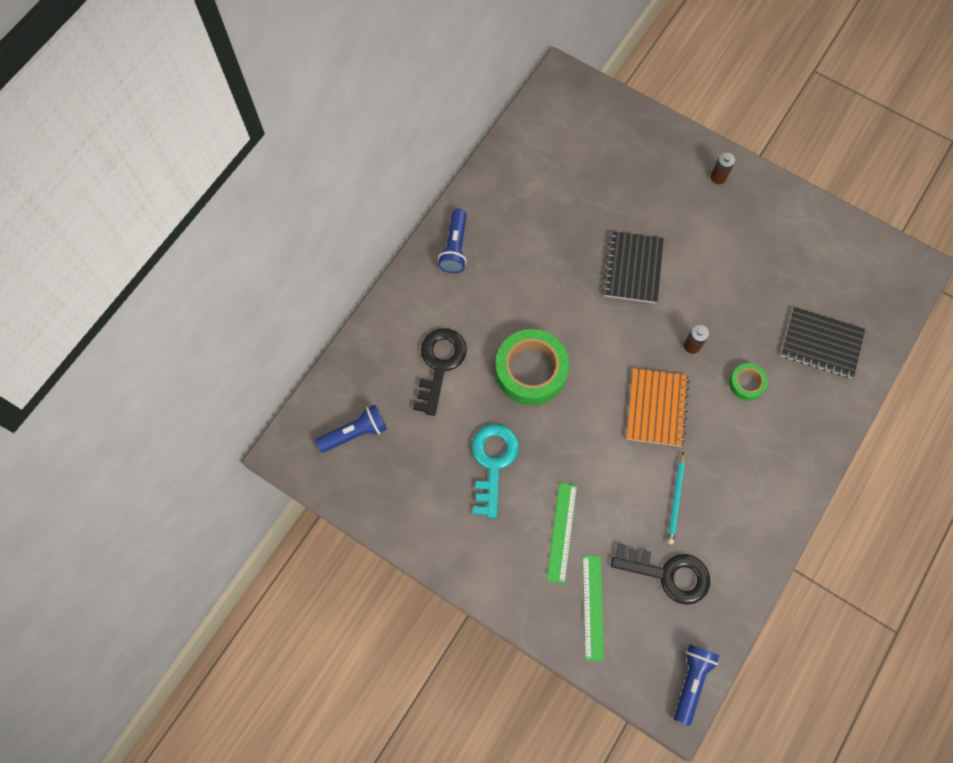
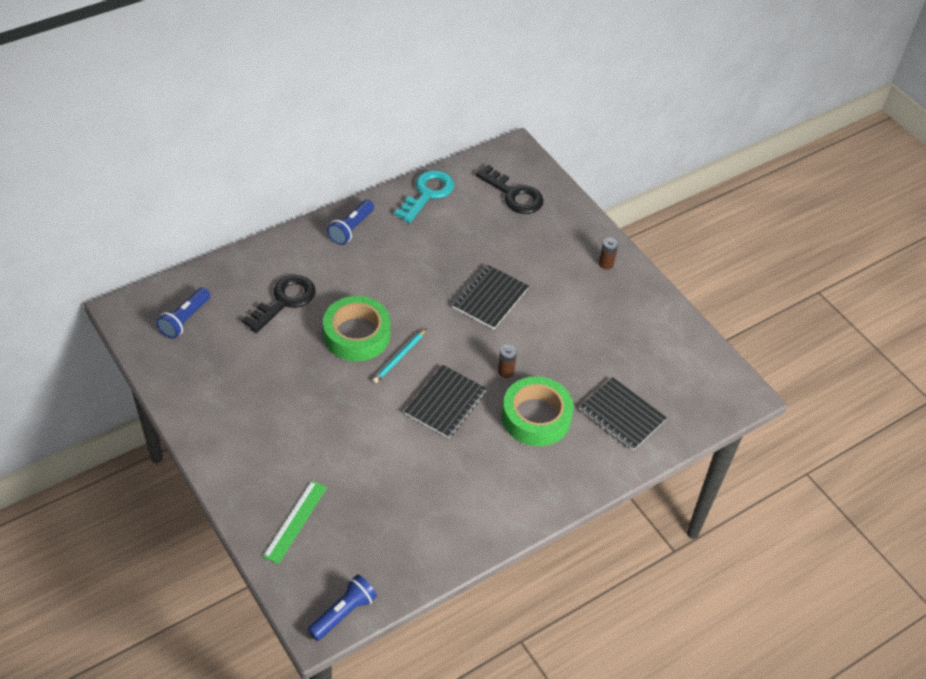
camera: 20 degrees right, 20 degrees down
blue flashlight [315,404,387,453] -> blue flashlight turned 120 degrees clockwise [156,287,210,339]
turquoise key [471,424,519,518] -> turquoise key moved to [394,170,454,223]
green ruler [547,483,577,584] -> none
black key [611,543,710,605] -> black key moved to [475,165,544,214]
orange notebook [627,368,690,447] -> black notebook [404,365,487,438]
turquoise pencil [667,452,685,544] -> turquoise pencil moved to [373,328,427,383]
green tape [729,363,768,401] -> green tape [502,376,574,446], size x2.02

